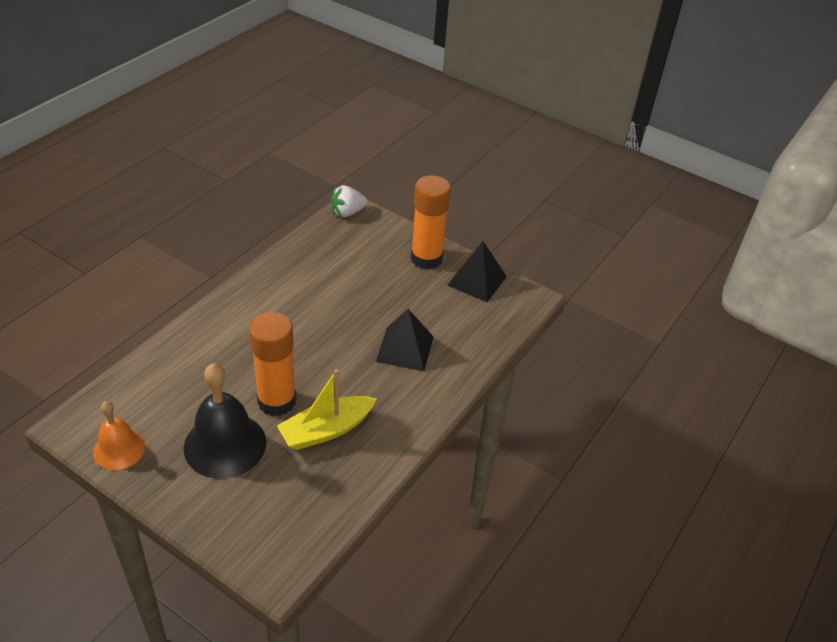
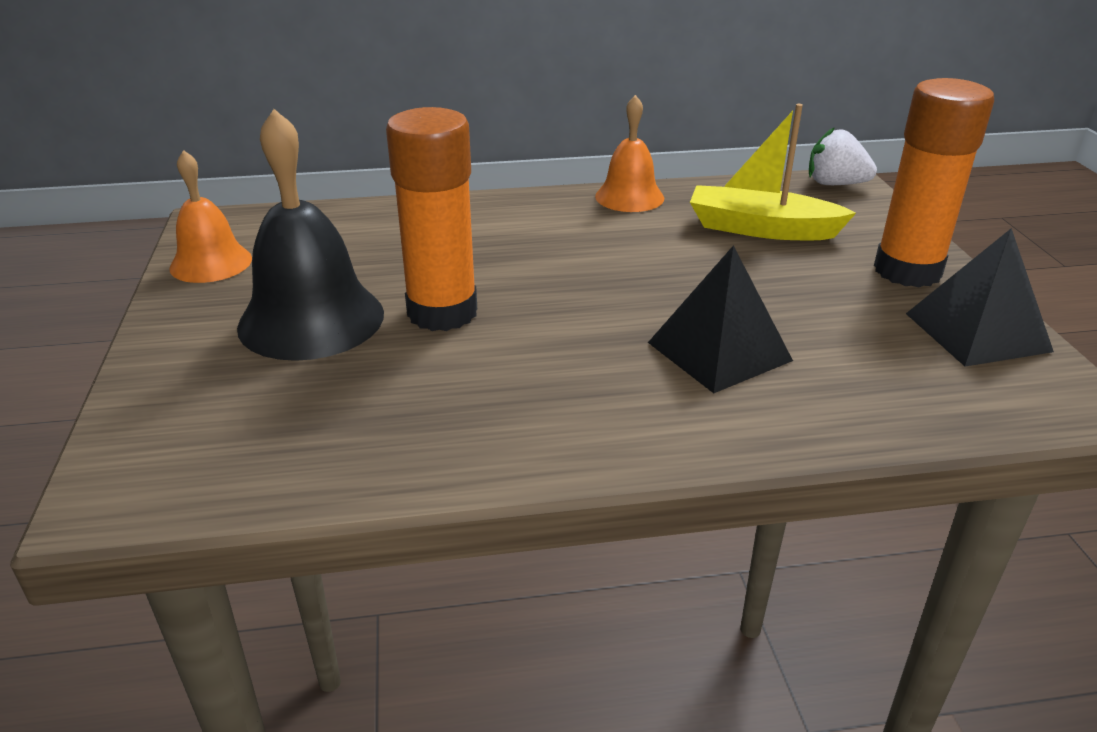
camera: 50 degrees right, 10 degrees down
yellow boat [277,369,377,450] -> yellow boat moved to [690,104,856,240]
none -> orange bell [595,95,664,212]

